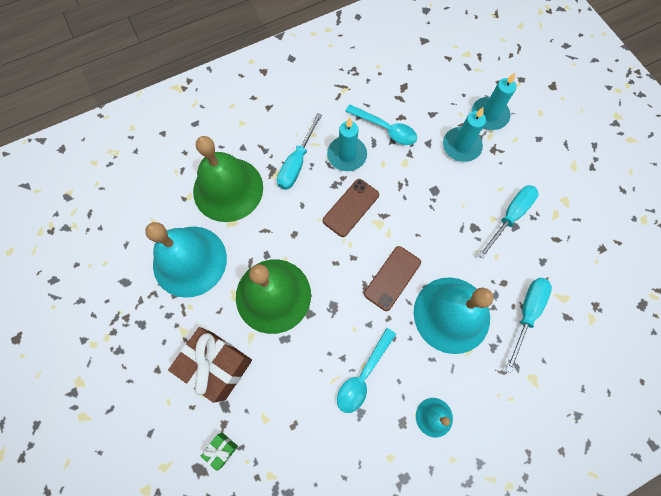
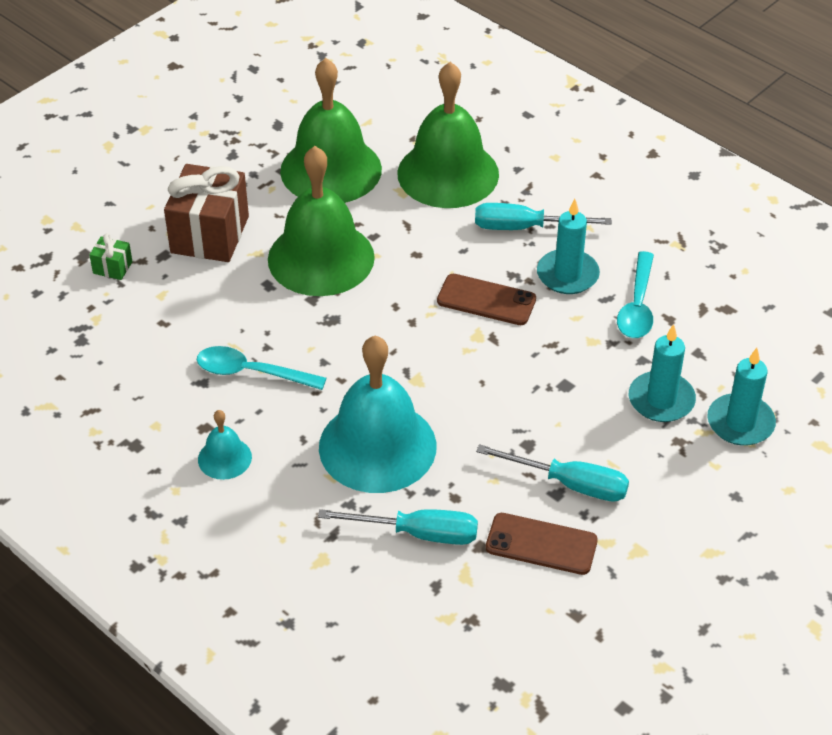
camera: 70 degrees right, 25 degrees down
turquoise bell [145,222,227,298] -> green bell [280,58,382,203]
brown phone [364,246,421,311] -> brown phone moved to [486,513,598,575]

